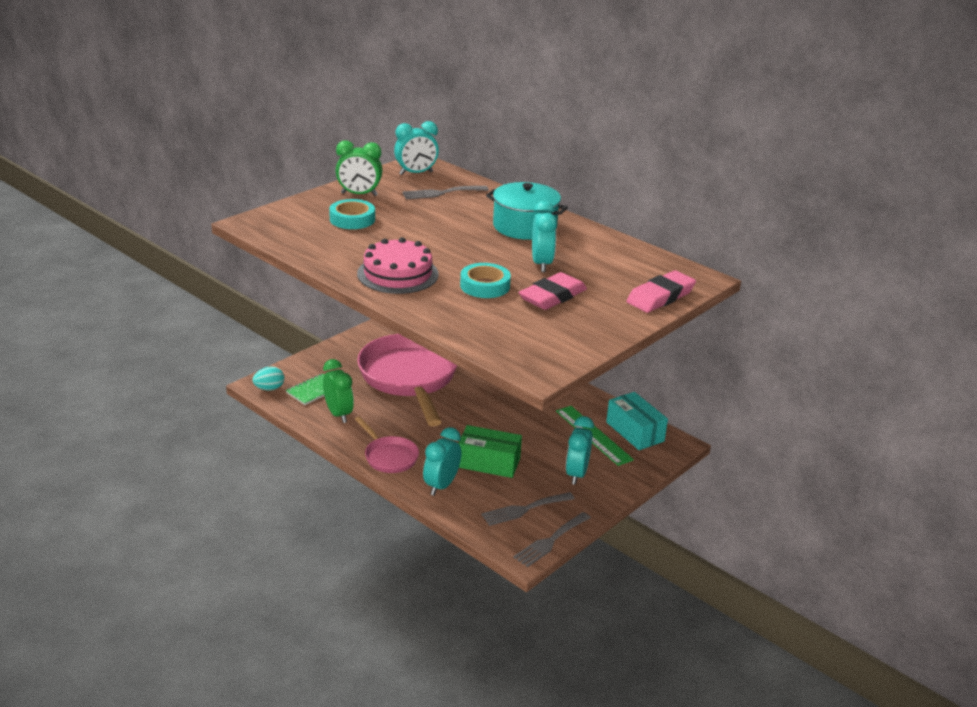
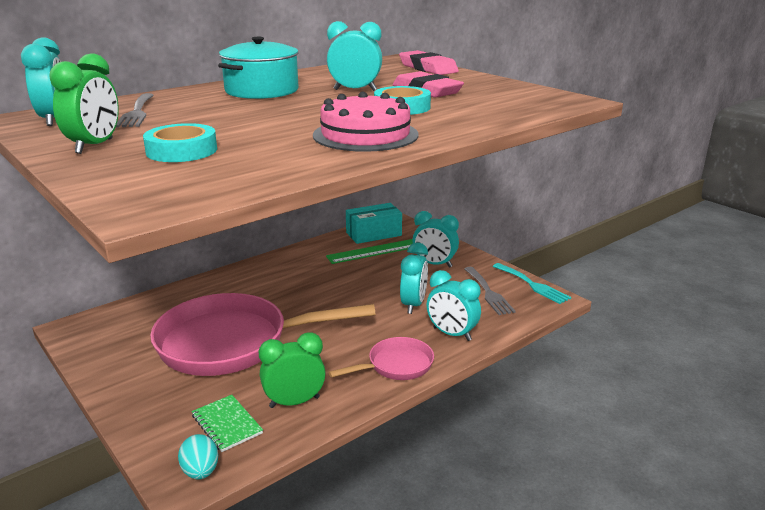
camera: 80 degrees left, 5 degrees down
green box [458,425,522,478] -> turquoise clock [400,243,428,314]
grey fork [513,512,591,567] -> turquoise fork [493,263,571,304]

